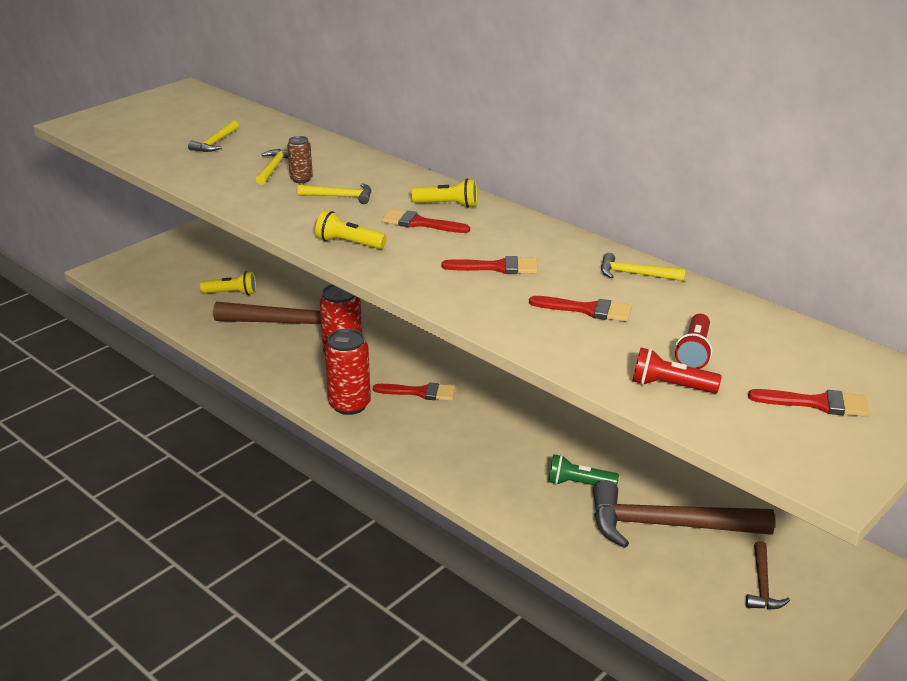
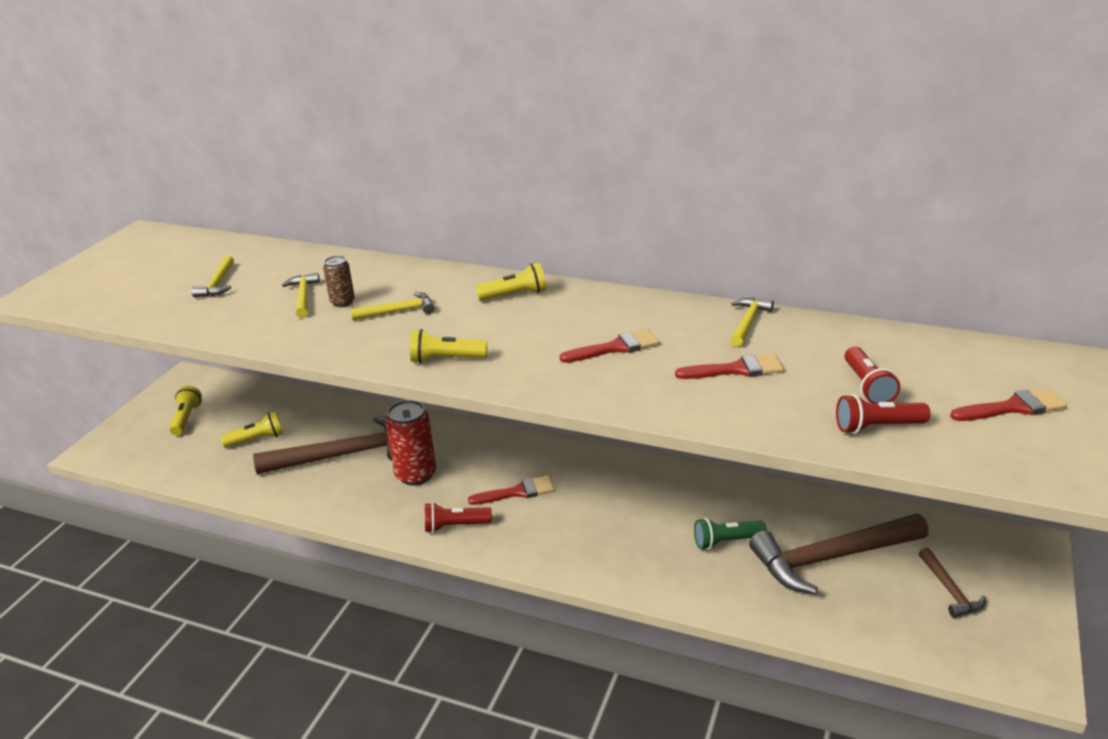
camera: 20 degrees left, 0 degrees up
red can [325,329,371,415] -> red flashlight [425,502,492,533]
red brush [382,209,470,233] -> none
yellow hammer [601,253,686,281] -> yellow hammer turned 120 degrees clockwise [730,298,774,347]
none -> yellow flashlight [169,386,202,435]

